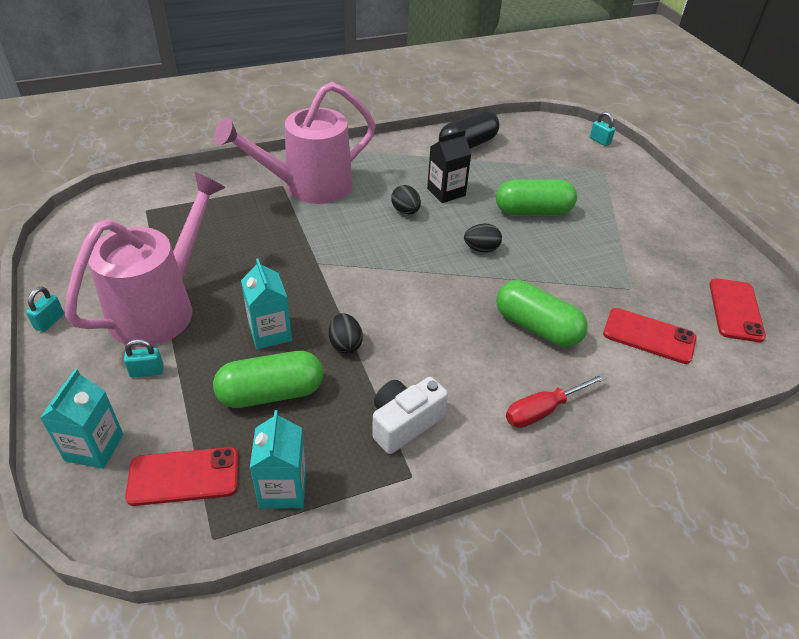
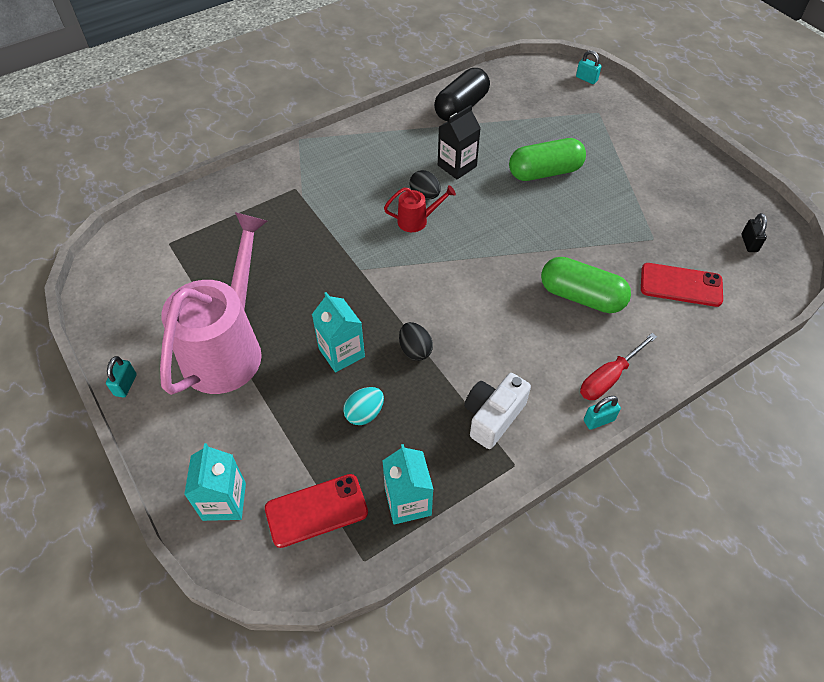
camera: 10 degrees left, 10 degrees up
turquoise padlock [124,339,164,378] -> turquoise padlock moved to [584,396,621,430]
green capsule [213,351,323,408] -> turquoise egg [343,387,384,425]
pink watering can [214,82,376,204] -> none
black egg [464,224,502,252] -> none
red phone [709,278,766,342] -> black padlock [741,213,767,252]
none -> red watering can [384,185,456,232]

